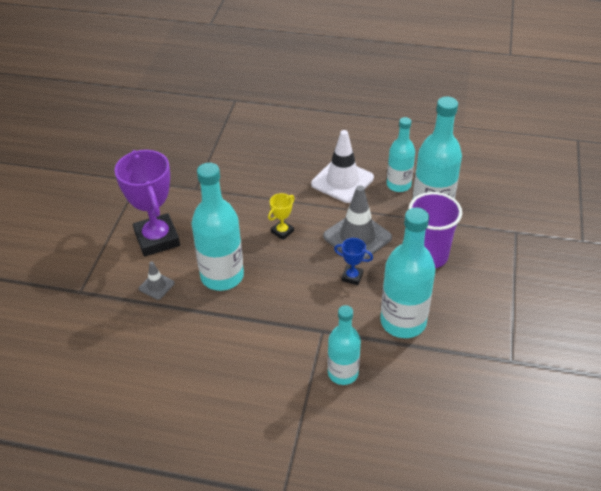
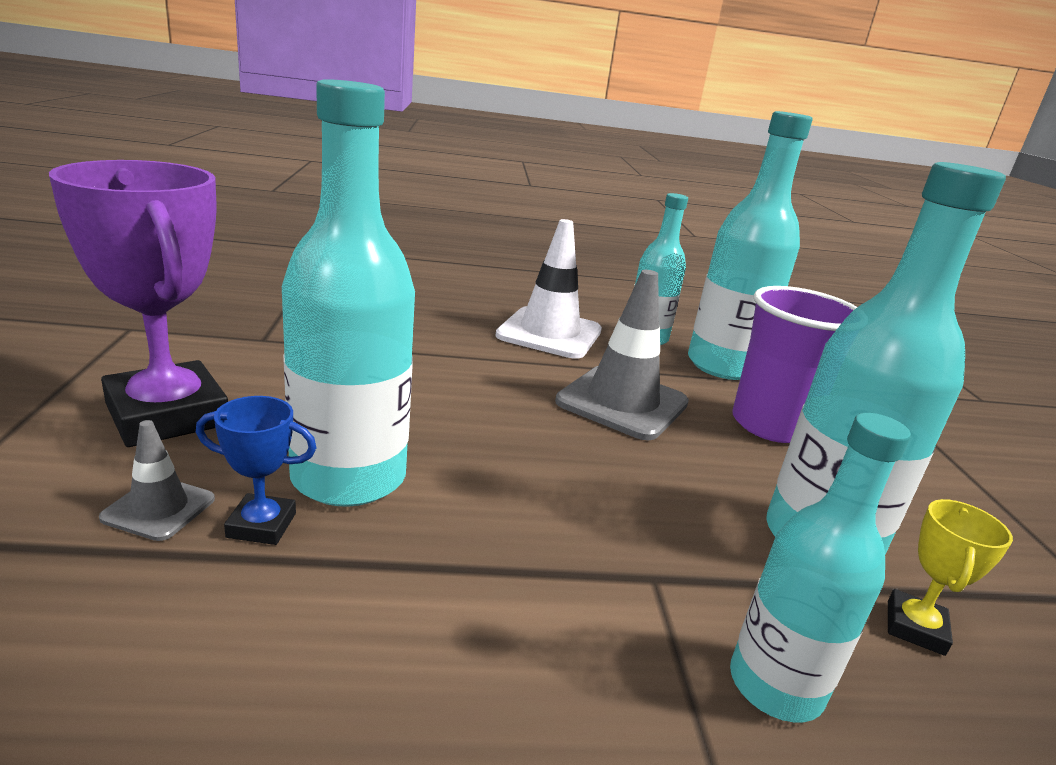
camera: 20 degrees left, 20 degrees down
yellow trophy [268,193,295,240] -> yellow trophy moved to [888,499,1013,656]
blue trophy [334,238,373,285] -> blue trophy moved to [196,396,316,545]

